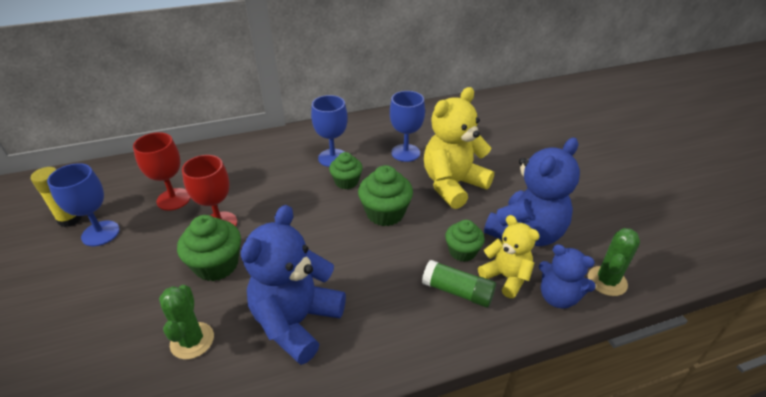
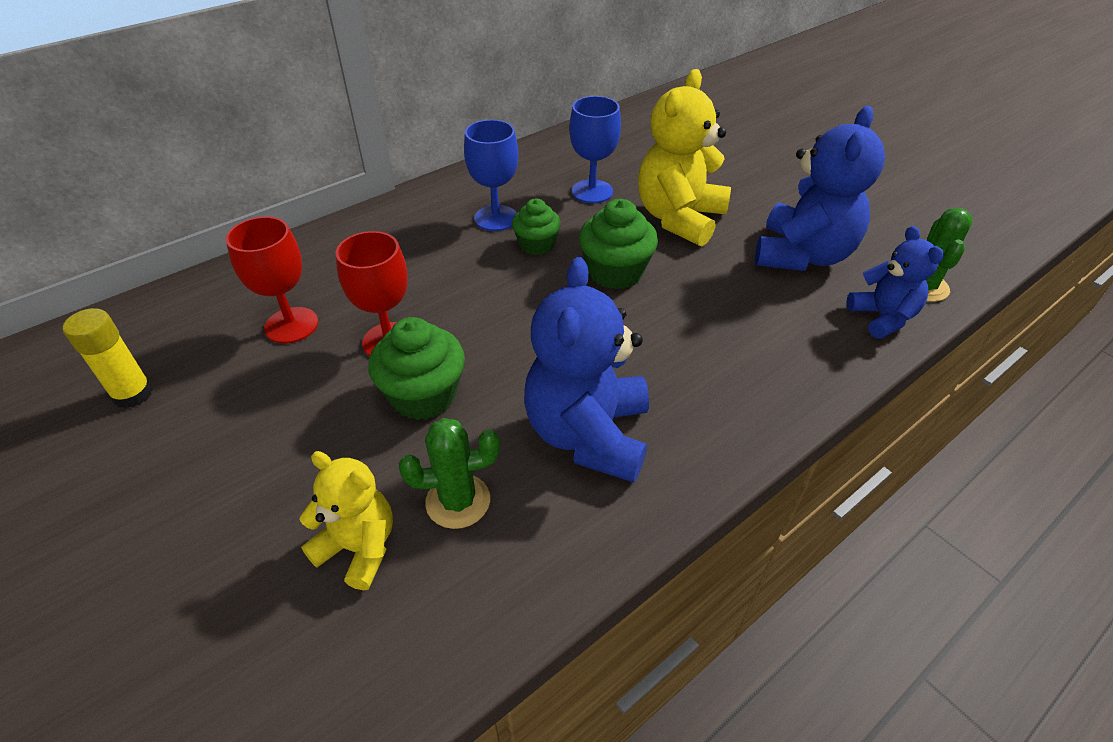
camera: 20 degrees left, 5 degrees up
blue goblet [47,163,120,246] -> none
green cactus [159,285,214,359] -> green cactus turned 75 degrees counterclockwise [399,418,500,529]
green glue stick [422,260,496,308] -> none
green cupcake [445,220,485,262] -> none
yellow teddy bear [478,215,540,298] -> yellow teddy bear moved to [299,451,393,590]
blue teddy bear [539,244,596,309] -> blue teddy bear turned 120 degrees counterclockwise [846,226,944,339]

